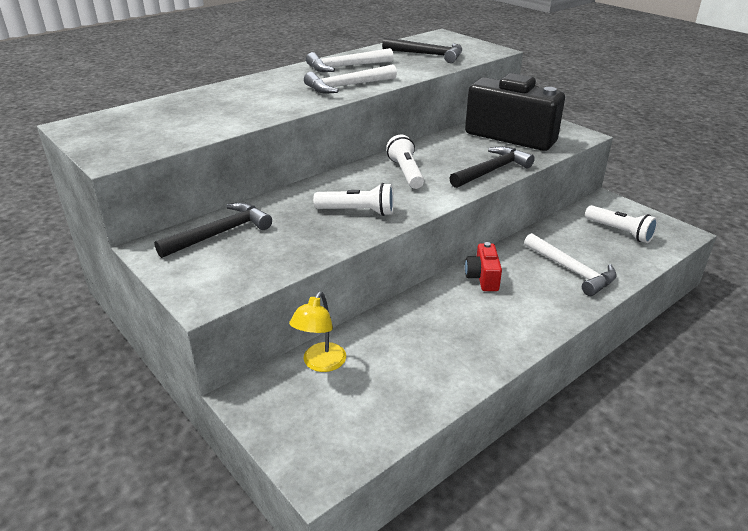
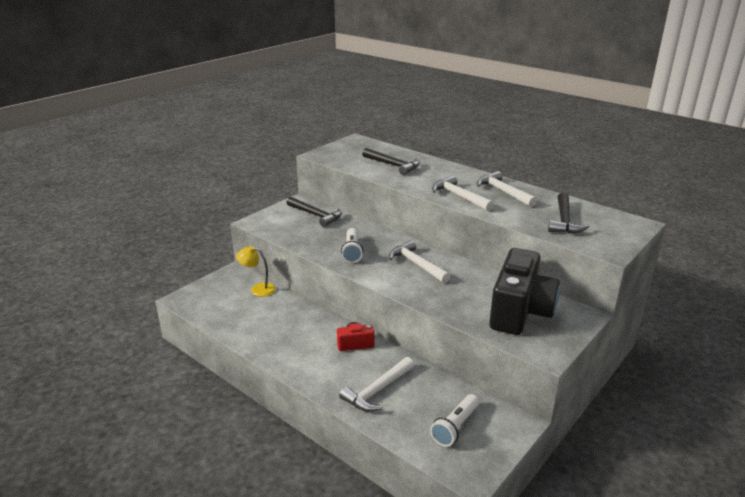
camera: 80 degrees right, 5 degrees down
white flashlight [386,135,424,189] -> white hammer [389,240,451,283]
black hammer [449,146,535,188] -> black hammer moved to [362,148,420,175]

